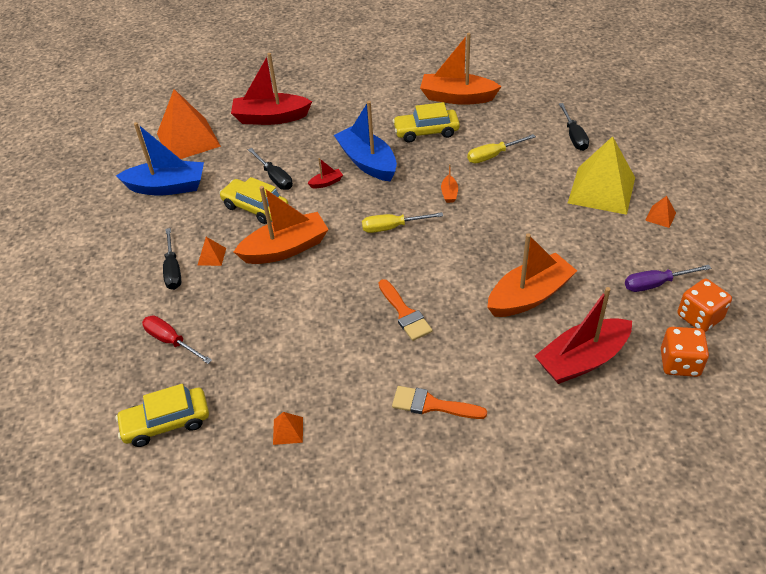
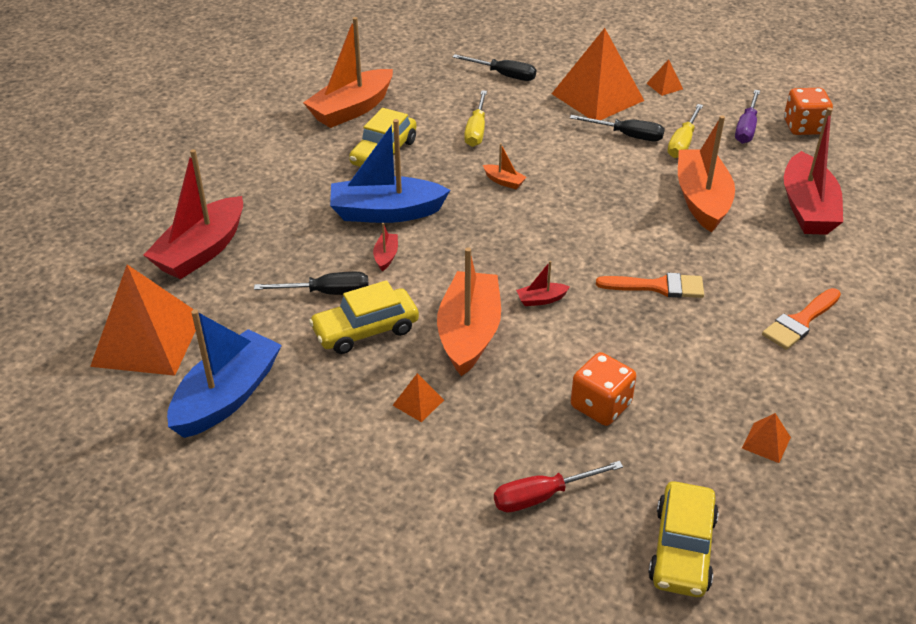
camera: 60 degrees left, 5 degrees down
black screwdriver [163,228,181,290] -> black screwdriver moved to [570,115,665,141]
yellow screwdriver [362,212,443,233] -> yellow screwdriver moved to [667,104,703,158]
yellow pyramid [568,136,635,215] -> orange pyramid [552,28,644,120]
orange dice [661,327,709,377] -> orange dice moved to [571,352,636,426]
none -> red boat [516,261,570,306]

